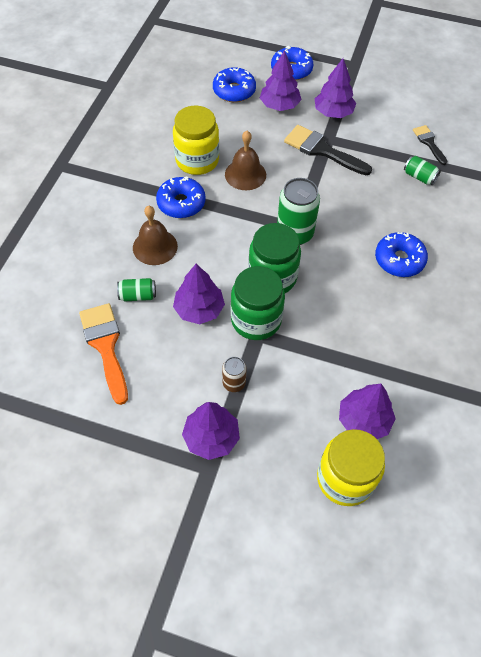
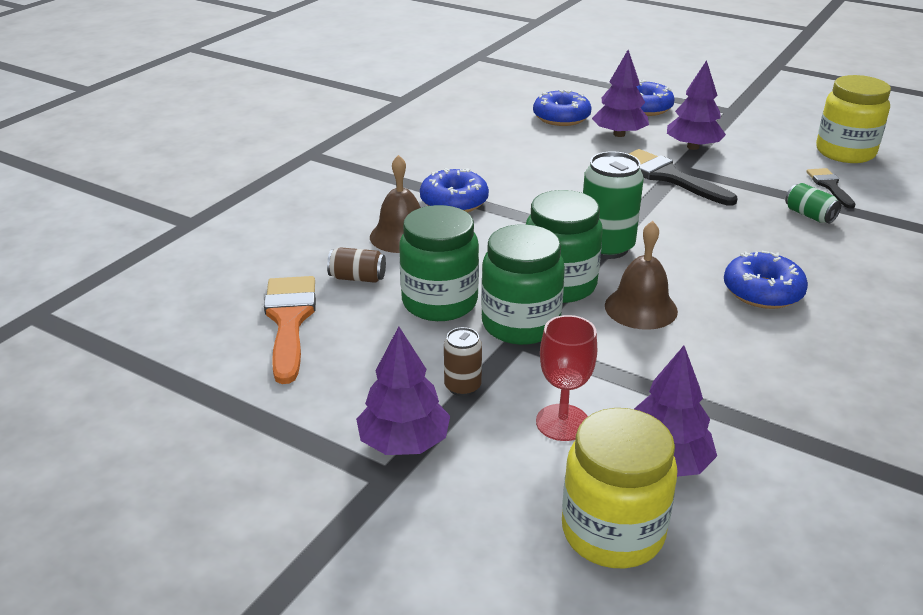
camera: 15 degrees right, 25 degrees down
green can [117,278,156,301] -> brown can [327,247,386,283]
yellow jar [173,106,219,175] -> yellow jar moved to [816,75,891,163]
purple tree [173,264,225,324] -> green jar [399,205,479,321]
brown bell [225,131,266,190] -> brown bell moved to [605,221,678,330]
none -> red goblet [536,315,597,441]

